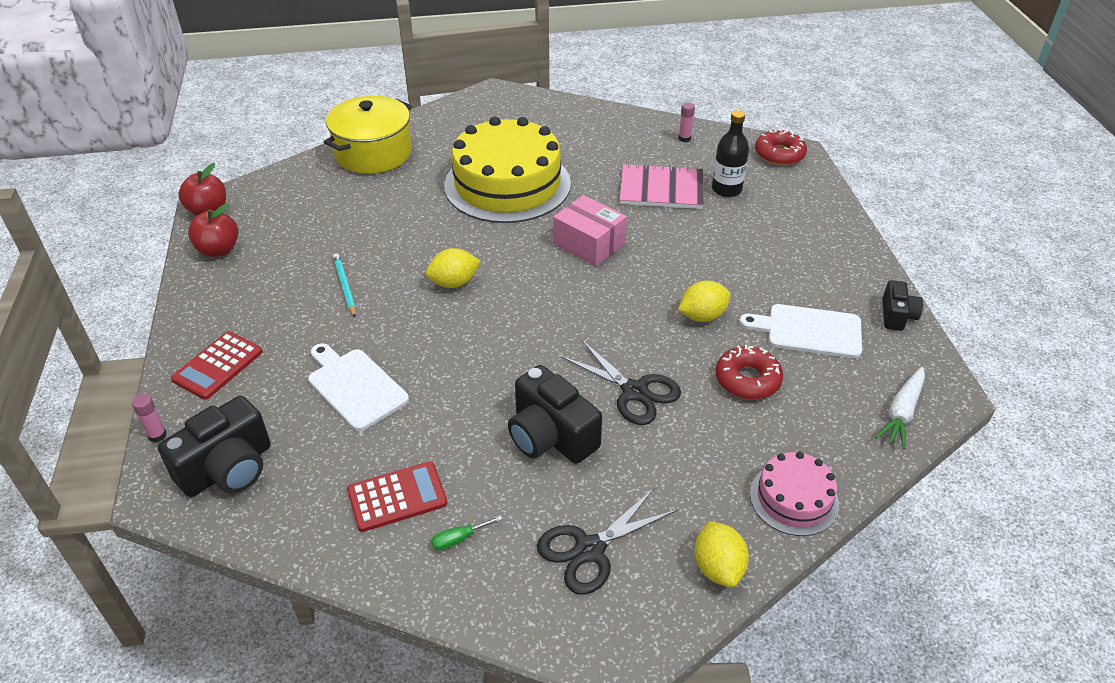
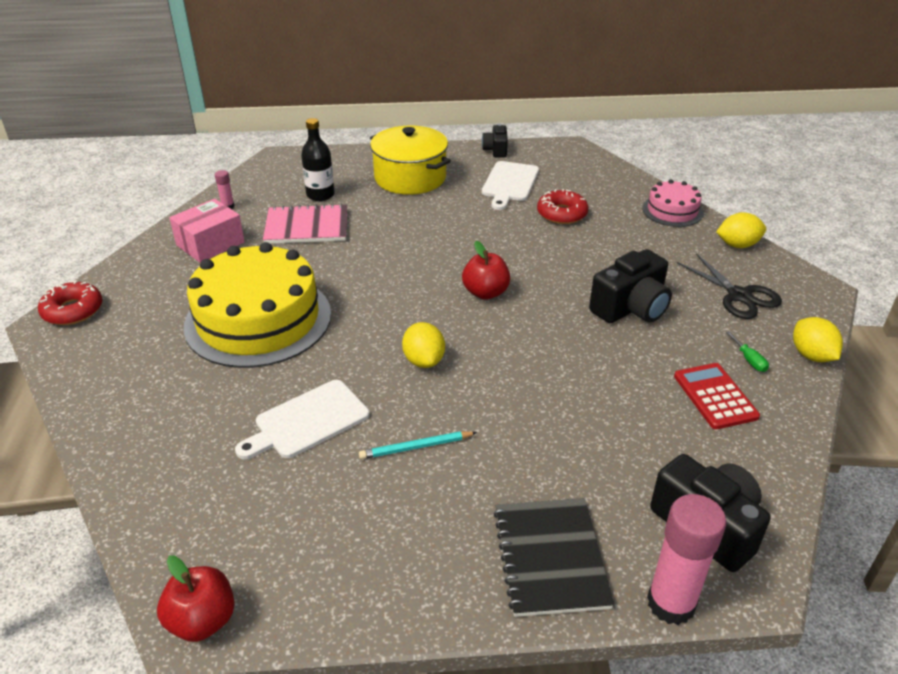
camera: 85 degrees left, 5 degrees down
pink glue stick [132,394,167,443] -> pink glue stick [647,494,726,625], size x2.16
red calculator [171,331,263,400] -> black notebook [493,498,614,617]
red apple [188,203,238,257] -> red apple moved to [462,241,510,300]
white cutting board [308,343,409,431] -> white cutting board moved to [235,380,369,459]
yellow pot [324,96,412,174] -> yellow pot moved to [370,125,451,195]
pink box [553,195,627,266] -> pink box moved to [169,199,245,263]
black scissors [561,339,681,425] -> none
pink notebook [620,163,704,209] -> pink notebook turned 75 degrees clockwise [263,203,347,244]
yellow lemon [678,280,731,322] -> yellow lemon moved to [793,317,843,362]
red donut [755,129,807,166] -> red donut moved to [38,280,102,325]
white carrot [875,367,925,449] -> none
black camera [882,280,923,331] -> black camera turned 105 degrees counterclockwise [482,124,508,157]

